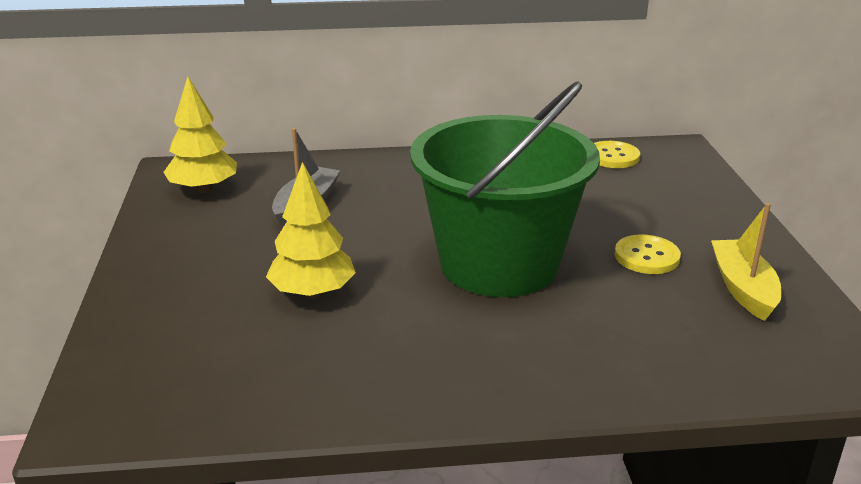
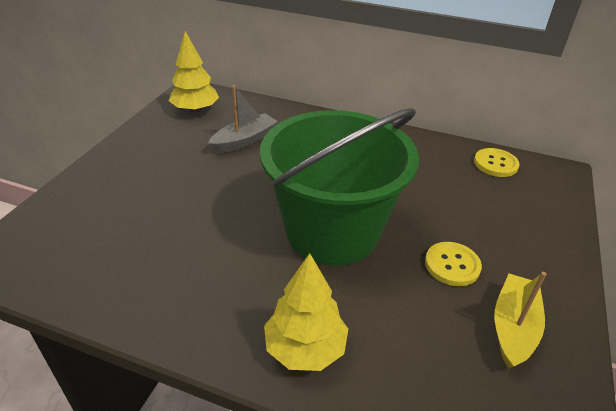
camera: 25 degrees right, 10 degrees up
yellow tree [266,162,356,299] -> yellow tree moved to [264,253,348,371]

